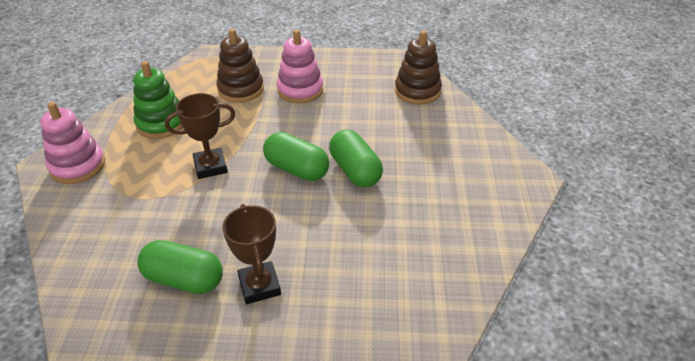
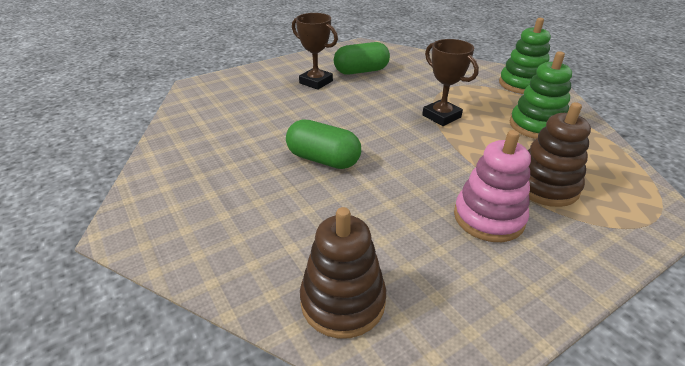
camera: 145 degrees right, 5 degrees down
pink stacking toy [40,102,105,184] -> green stacking toy [499,18,551,94]
brown trophy [165,93,235,179] -> brown trophy turned 75 degrees counterclockwise [422,39,479,126]
green capsule [263,132,329,181] -> none

